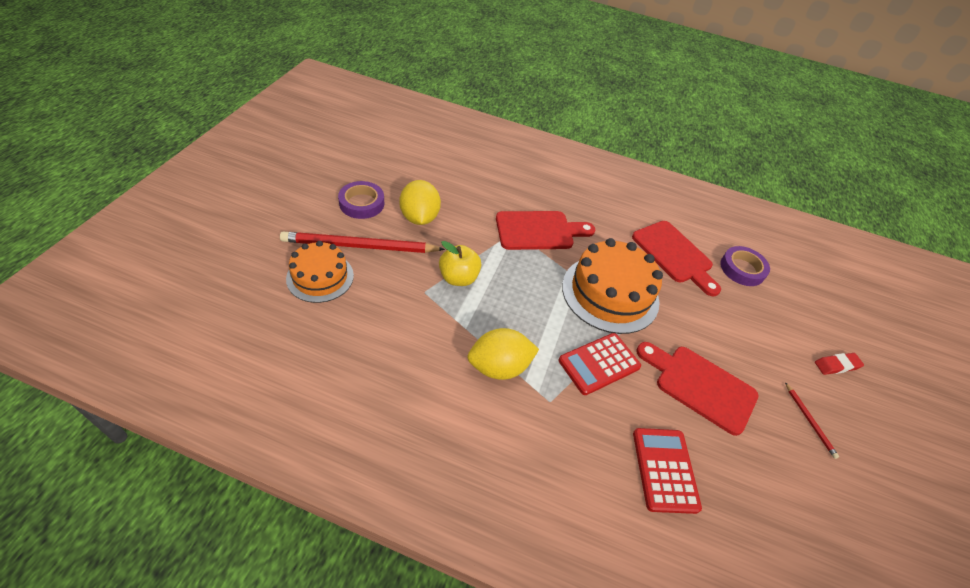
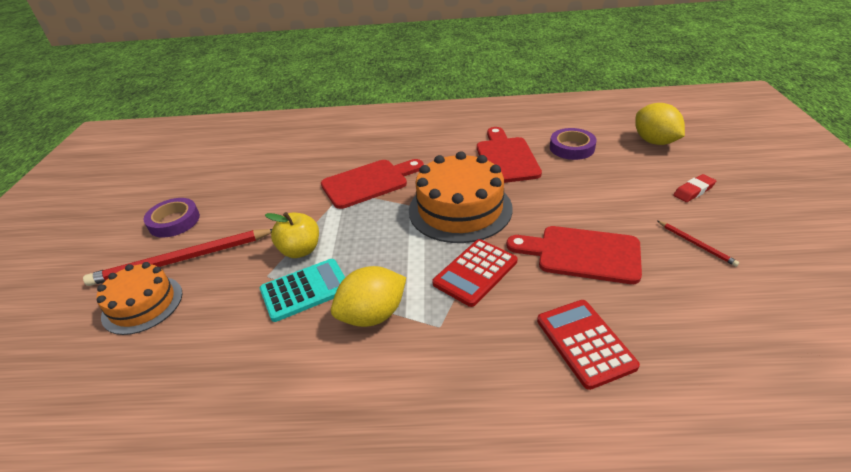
camera: 10 degrees left, 10 degrees down
yellow lemon [399,180,441,225] -> yellow lemon moved to [635,103,685,145]
red cutting board [632,221,721,297] -> red cutting board turned 135 degrees counterclockwise [477,127,542,183]
none -> turquoise calculator [260,259,345,322]

